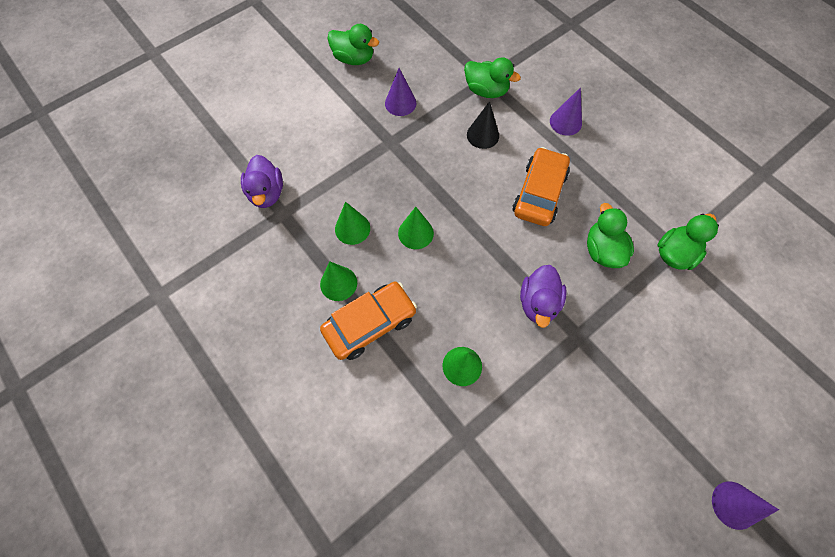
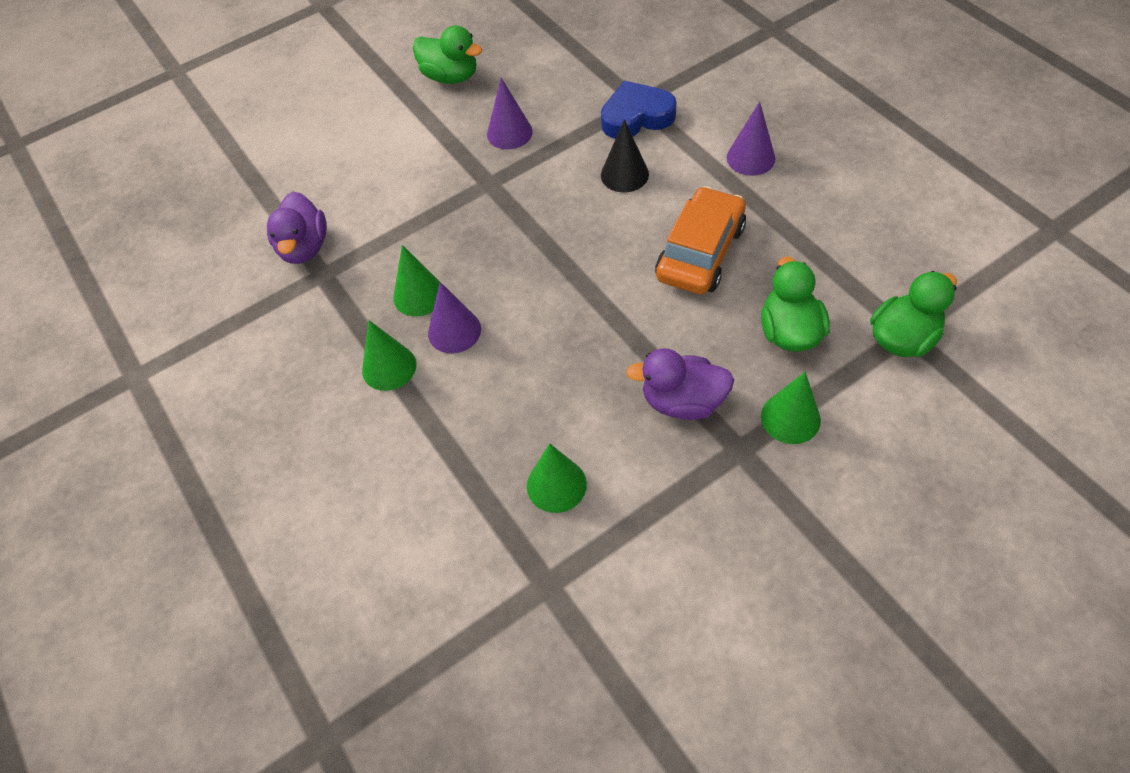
camera: 10 degrees right, 10 degrees down
orange car [320,281,417,360] -> none
green cone [398,207,434,249] -> green cone moved to [761,372,821,444]
green duck [464,57,521,98] -> blue heart [601,81,677,139]
purple duck [520,265,567,328] -> purple duck turned 75 degrees clockwise [626,348,734,420]
purple cone [712,482,779,530] -> purple cone moved to [428,282,481,353]

